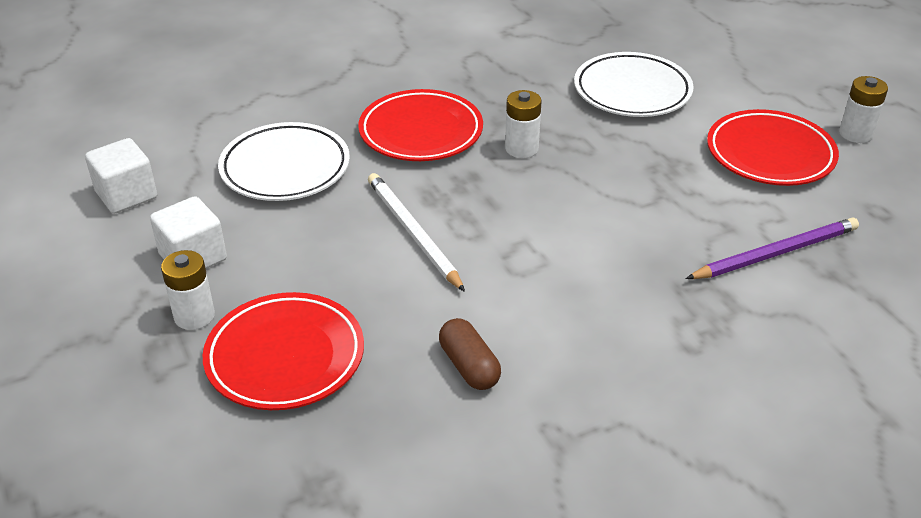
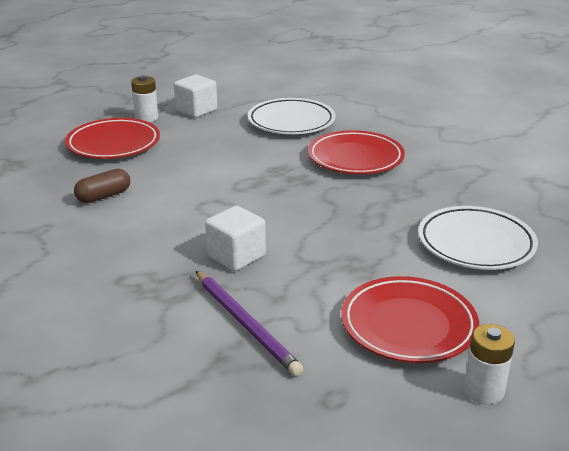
camera: 80 degrees right, 10 degrees down
white cube [85,138,157,214] -> white cube moved to [205,206,266,271]
white pencil [368,173,465,292] -> none
white battery [505,90,542,158] -> none

